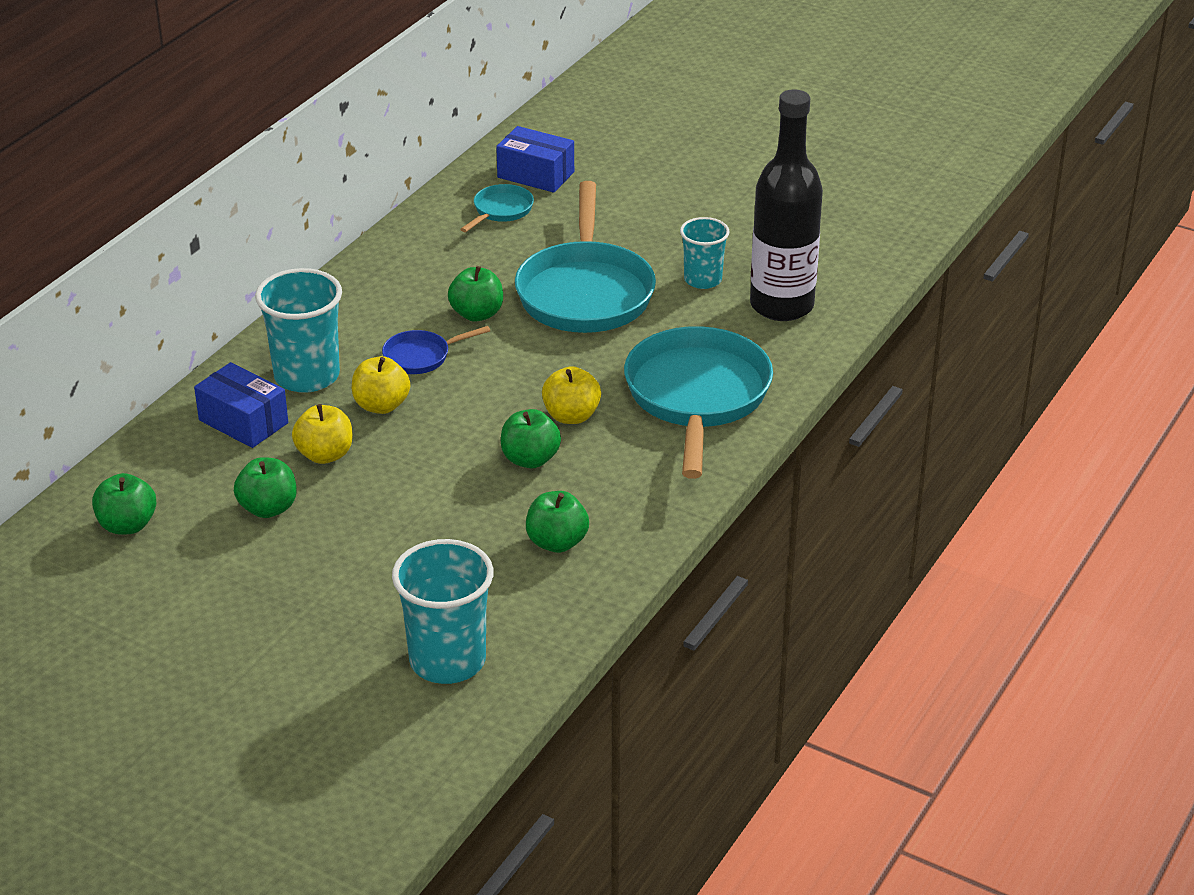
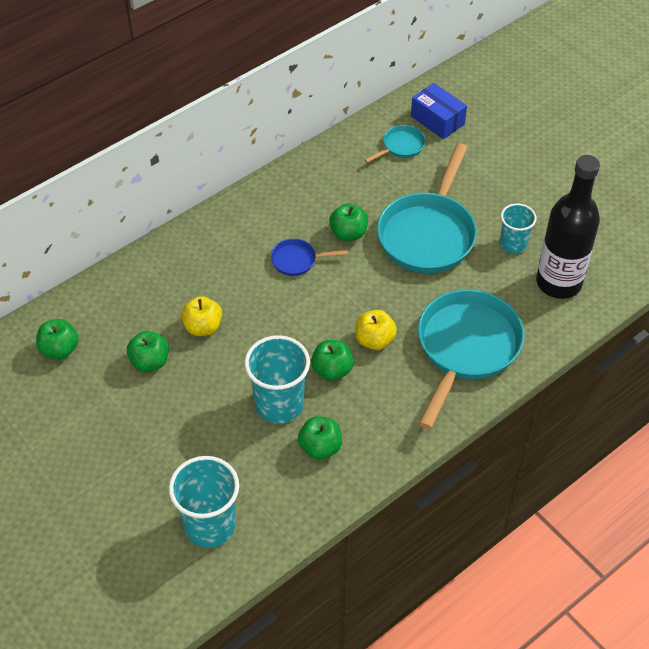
camera: 20 degrees right, 15 degrees up
blue box [194,362,288,448] -> none
turquoise cup [255,268,342,393] -> turquoise cup moved to [245,335,310,424]
yellow apple [352,356,410,414] -> none

